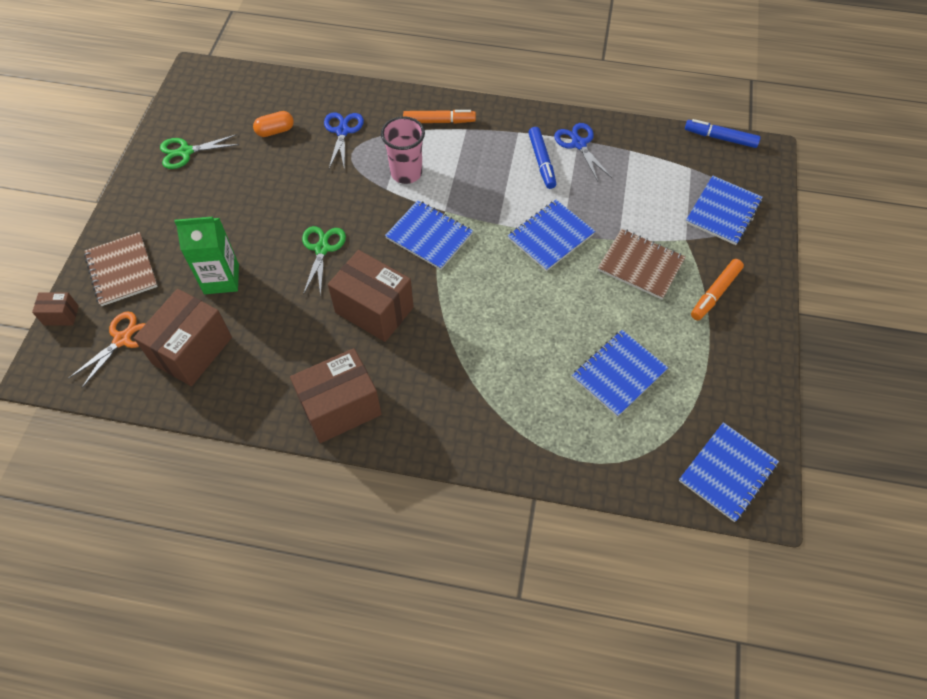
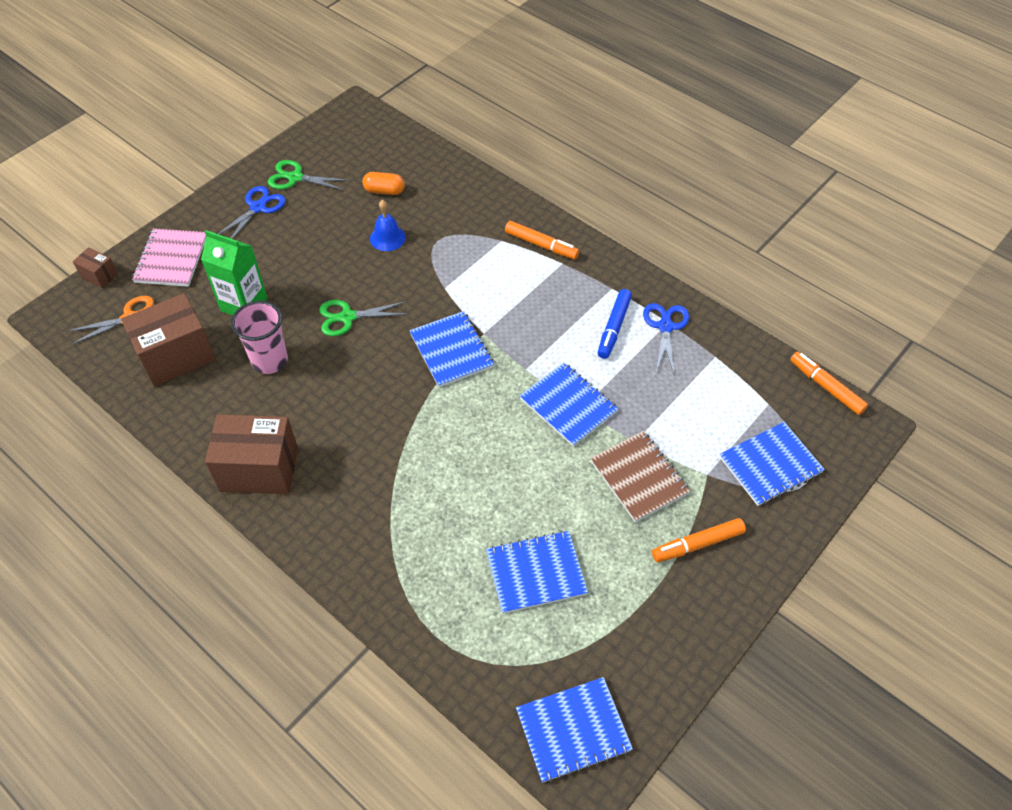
camera: 30 degrees right, 5 degrees down
brown notebook [84,232,158,306] -> pink notebook [132,228,206,287]
green scissors [302,226,346,297] -> green scissors turned 135 degrees counterclockwise [319,300,408,336]
blue scissors [324,112,364,169] -> blue scissors moved to [218,186,286,239]
brown box [328,250,414,342] -> none
pink cup [381,116,425,184] -> pink cup moved to [231,301,288,374]
blue notebook [508,200,595,271] -> blue notebook turned 60 degrees clockwise [519,362,618,447]
blue marker [685,119,761,148] -> orange marker [790,352,868,415]
none -> blue bell [370,200,406,251]

